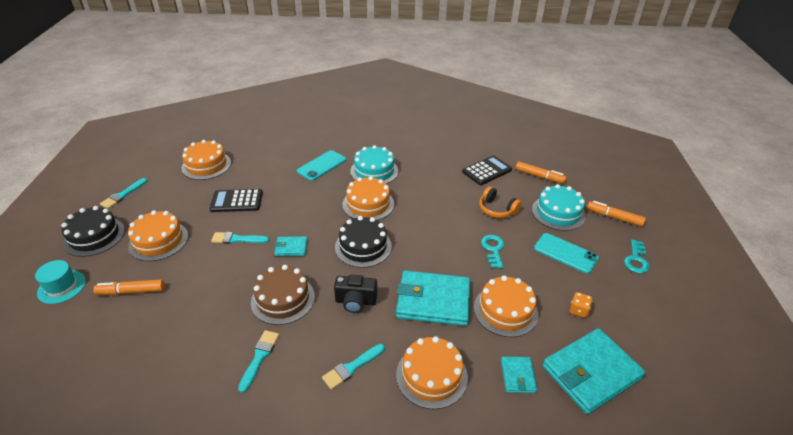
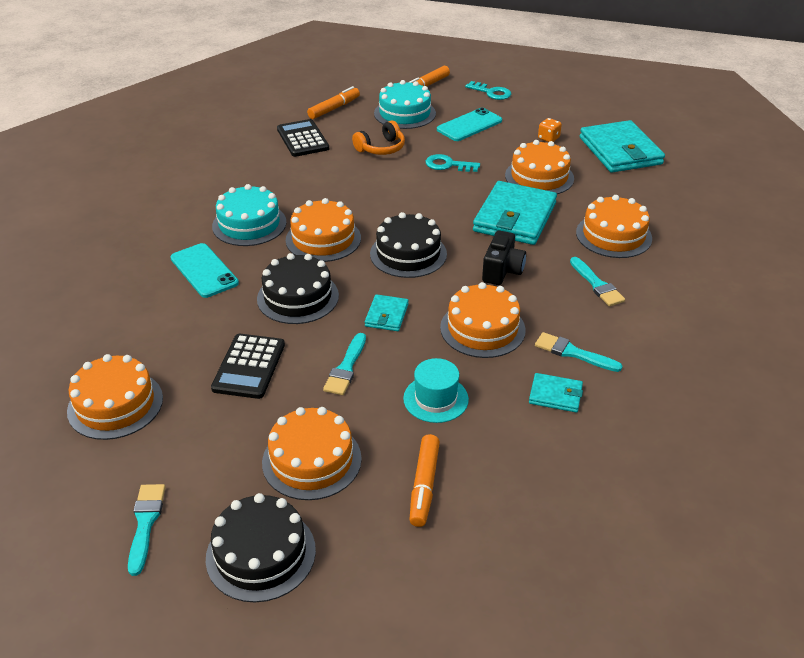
camera: 75 degrees left, 0 degrees up
turquoise hat [35,260,86,304] -> turquoise hat moved to [403,358,469,423]
turquoise brush [100,178,147,209] -> turquoise brush turned 135 degrees counterclockwise [128,484,165,576]
brown cake [251,265,315,325] -> orange cake [440,282,526,358]
turquoise wallet [501,356,537,393] -> turquoise wallet moved to [529,373,583,413]
none -> black cake [257,253,339,324]

